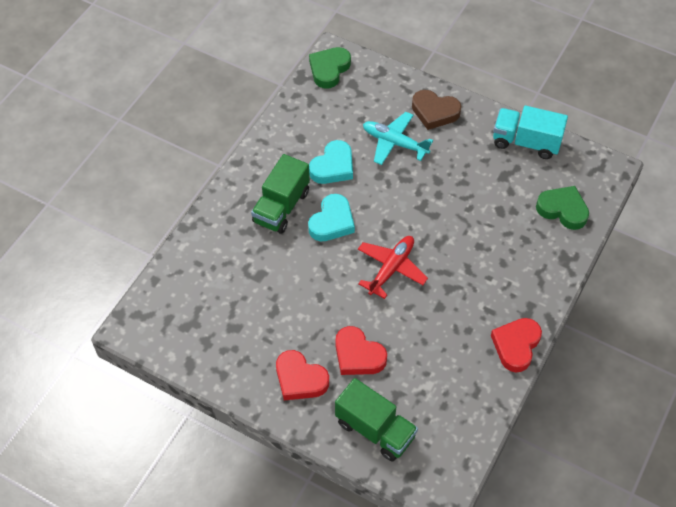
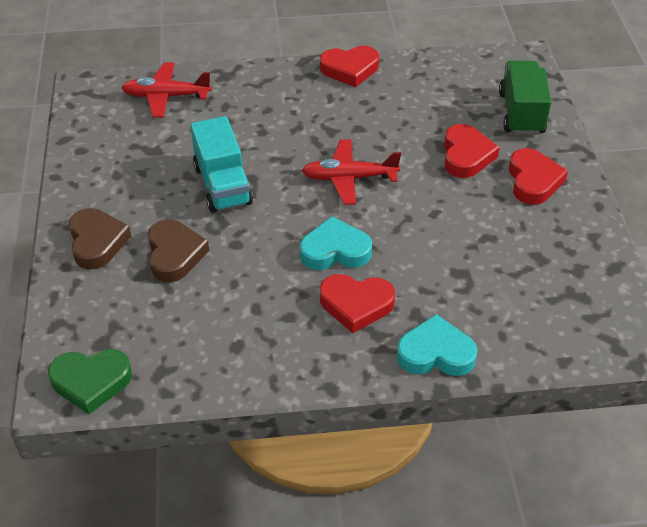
camera: 125 degrees left, 10 degrees down
green truck [251,154,310,233] -> red heart [320,274,395,333]
turquoise heart [309,140,353,184] -> turquoise heart moved to [396,314,477,376]
turquoise plane [363,112,433,165] -> brown heart [148,219,209,282]
turquoise truck [493,106,568,159] -> turquoise truck moved to [190,116,253,213]
green heart [536,186,589,230] -> red plane [121,62,212,118]

